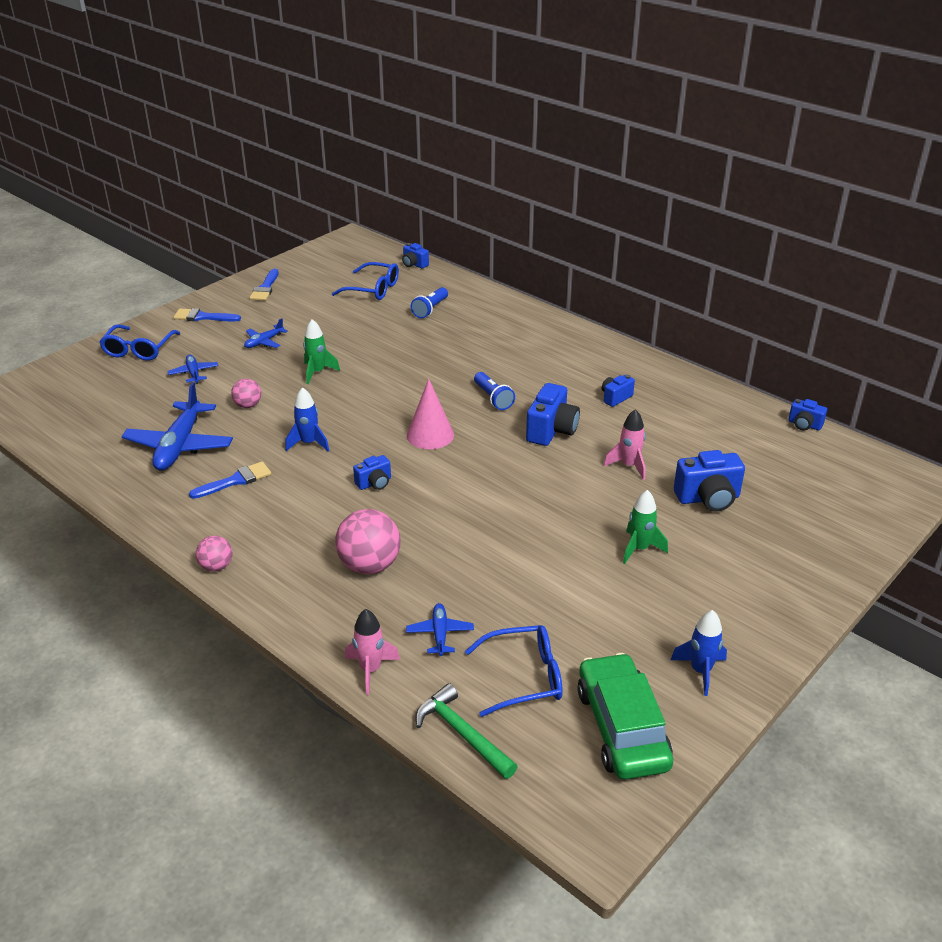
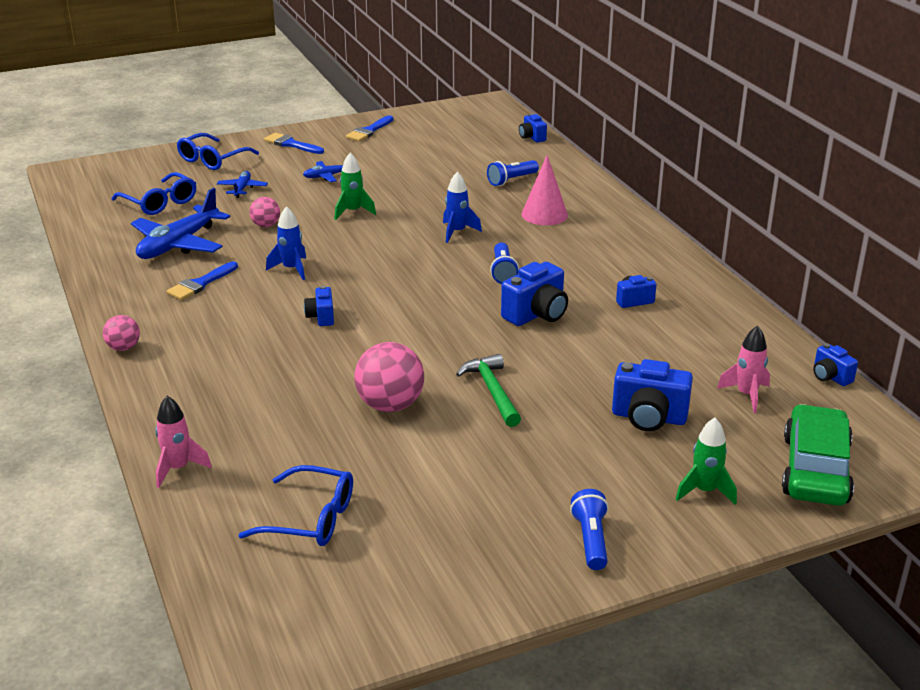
camera: 25 degrees right, 5 degrees down
blue brush [189,461,271,499] -> blue brush turned 135 degrees clockwise [166,261,238,300]
blue glasses [332,262,399,300] -> blue glasses moved to [112,172,196,215]
pink ball [335,509,401,574] -> pink ball moved to [354,342,424,412]
blue camera [353,455,391,490] -> blue camera turned 90 degrees clockwise [304,286,334,326]
blue plane [406,603,474,656] -> none
pink cone [407,379,454,449] -> pink cone moved to [522,155,568,225]
green hammer [415,683,518,779] -> green hammer moved to [456,354,521,427]
green car [577,653,673,780] -> green car moved to [782,404,854,506]
pink rocket [604,409,645,480] -> pink rocket moved to [717,325,770,413]
green rocket [623,490,668,564] -> green rocket moved to [675,418,737,505]
blue rocket [671,610,727,696] -> blue rocket moved to [443,172,482,243]
none -> blue flashlight [570,489,608,570]

